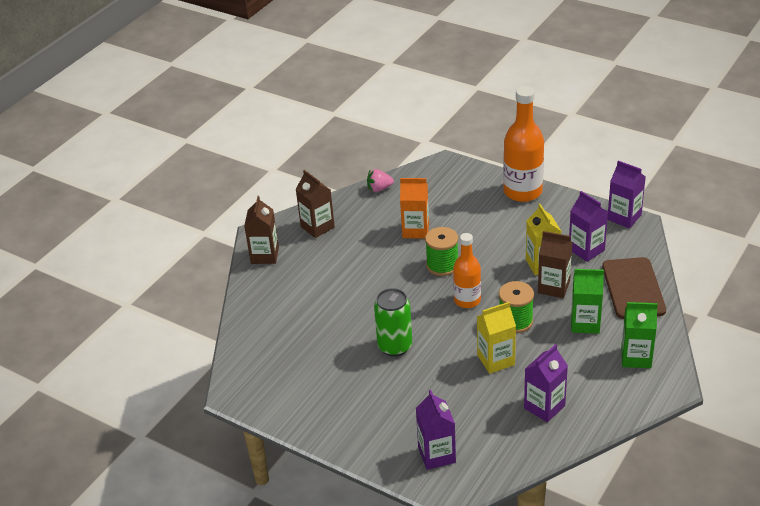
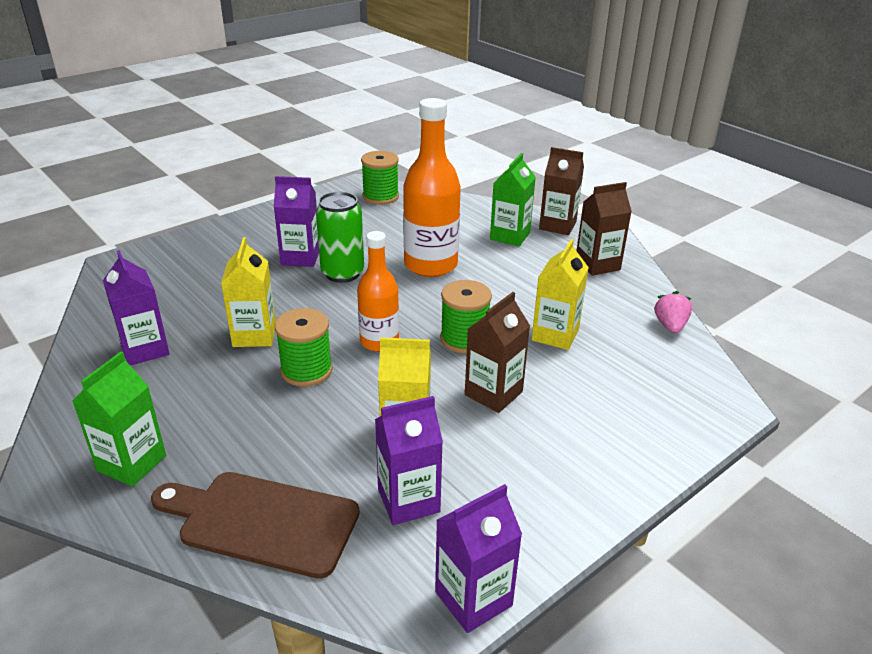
camera: 105 degrees right, 5 degrees down
orange carton [400,178,429,239] -> yellow carton [532,239,589,350]
purple carton [416,390,456,470] -> purple carton moved to [274,176,319,267]
orange bottle [503,86,544,202] -> orange bottle moved to [403,98,461,277]
brown carton [538,231,573,298] -> brown carton moved to [465,292,530,413]
green carton [571,269,604,334] -> green carton moved to [490,153,536,246]
none -> green spool [361,151,399,205]

